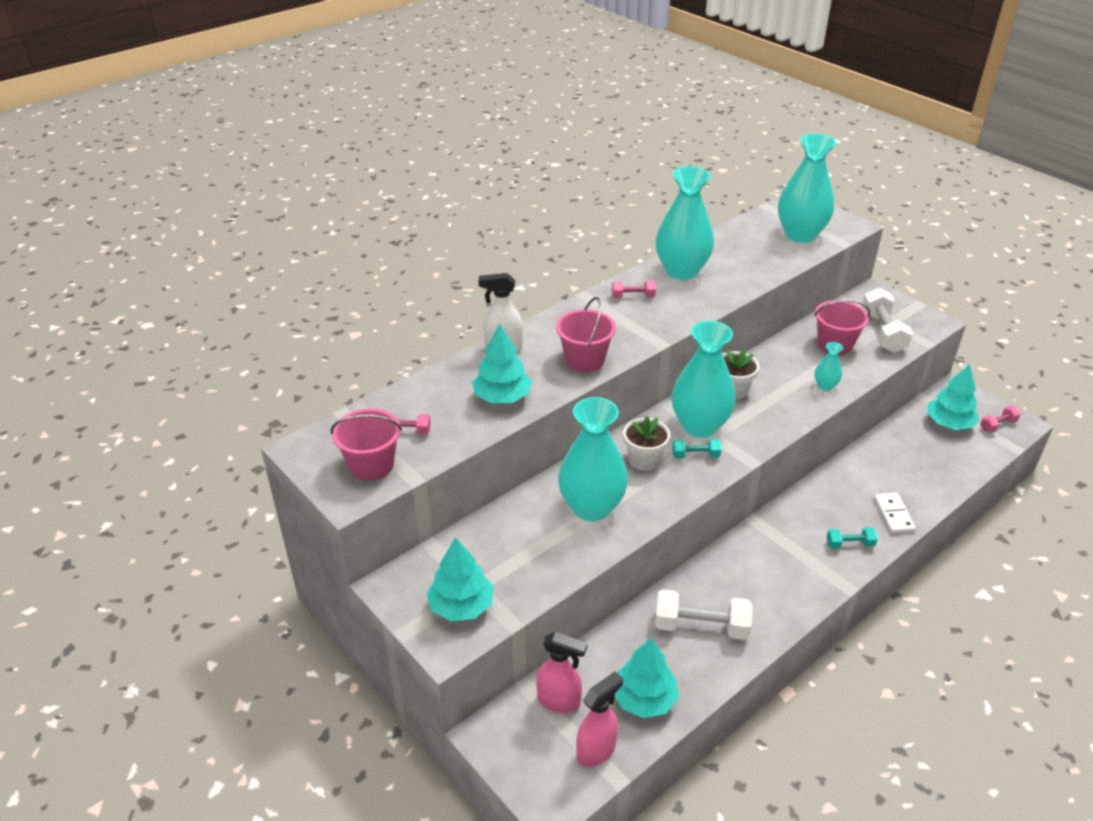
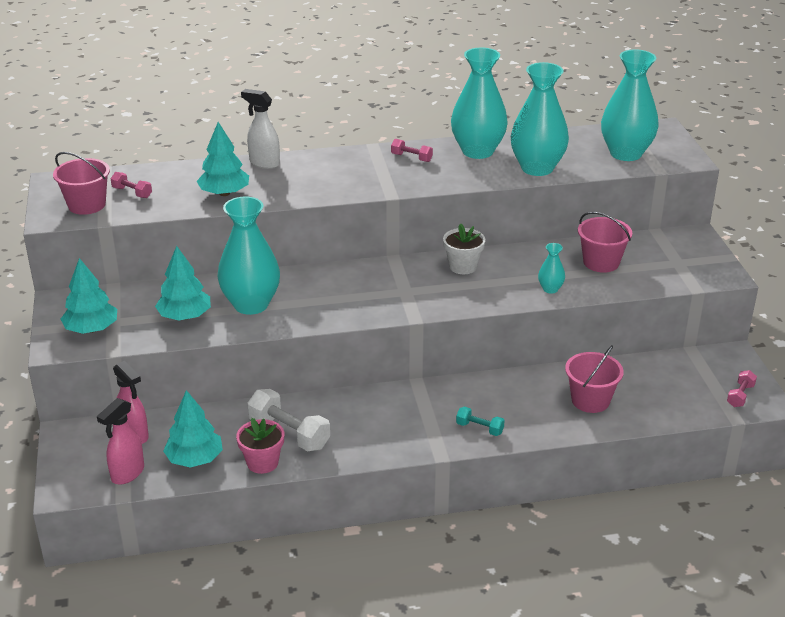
camera: 30 degrees right, 5 degrees down
pink bucket [556,297,616,372] -> pink bucket moved to [565,345,624,413]
pink spray bottle [576,671,623,767] -> pink spray bottle turned 135 degrees clockwise [97,398,144,485]
white flower pot [623,417,670,471] -> none
turquoise vase [672,321,736,438] -> turquoise vase moved to [511,62,569,176]
turquoise dumbbell [672,439,721,459] -> none
white dumbbell [862,287,913,353] -> none
white domino [874,493,916,533] -> none
turquoise tree [927,364,980,430] -> turquoise tree moved to [155,246,211,320]
pink dumbbell [980,406,1021,433] -> pink dumbbell turned 60 degrees counterclockwise [727,370,757,407]
none -> pink flower pot [236,418,284,474]

